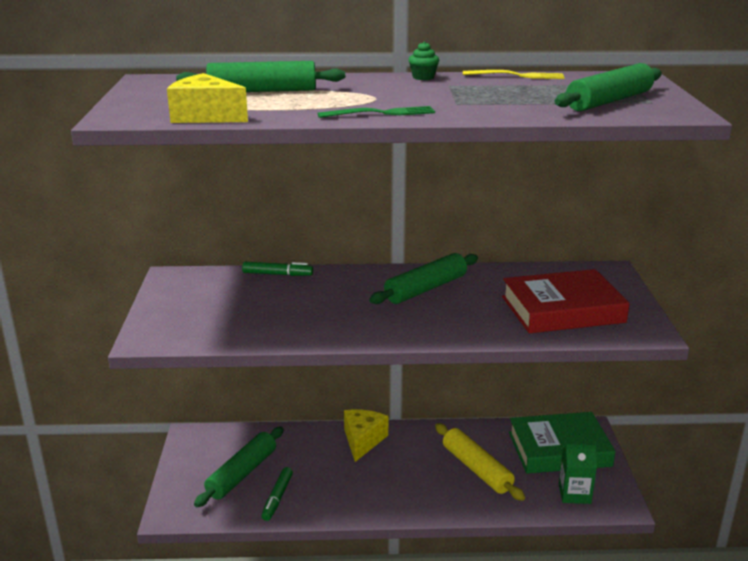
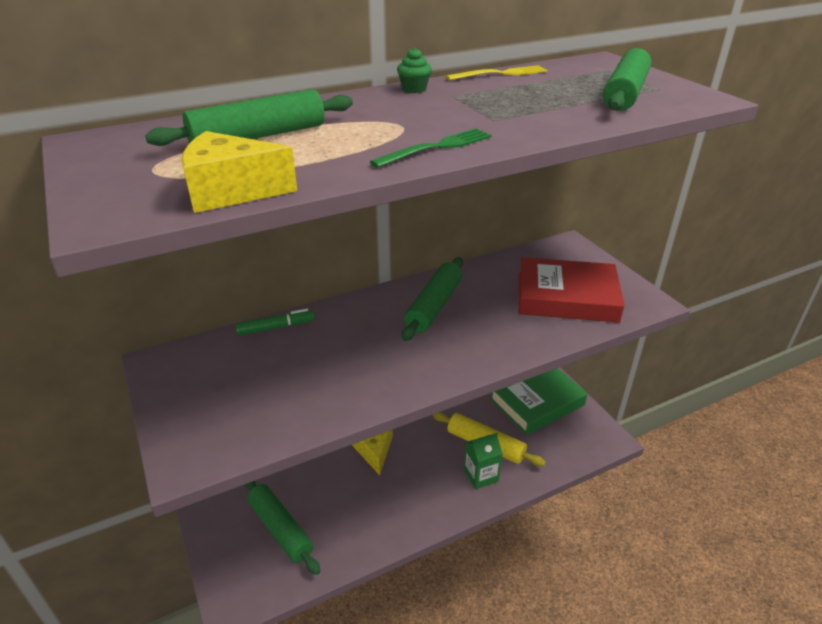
camera: 25 degrees left, 10 degrees up
green rolling pin [194,427,284,507] -> green rolling pin turned 45 degrees counterclockwise [244,481,320,575]
green marker [261,467,293,521] -> none
red book [502,269,630,333] -> red book turned 45 degrees clockwise [519,257,625,323]
green carton [559,443,597,504] -> green carton moved to [464,433,503,489]

